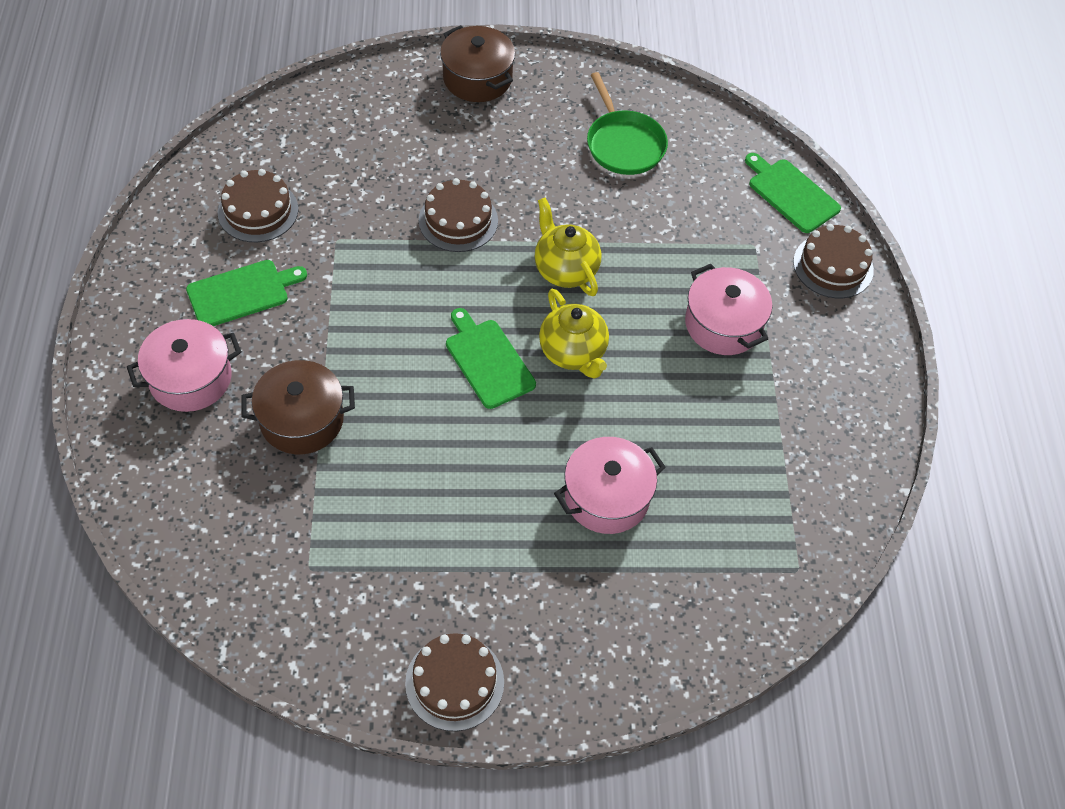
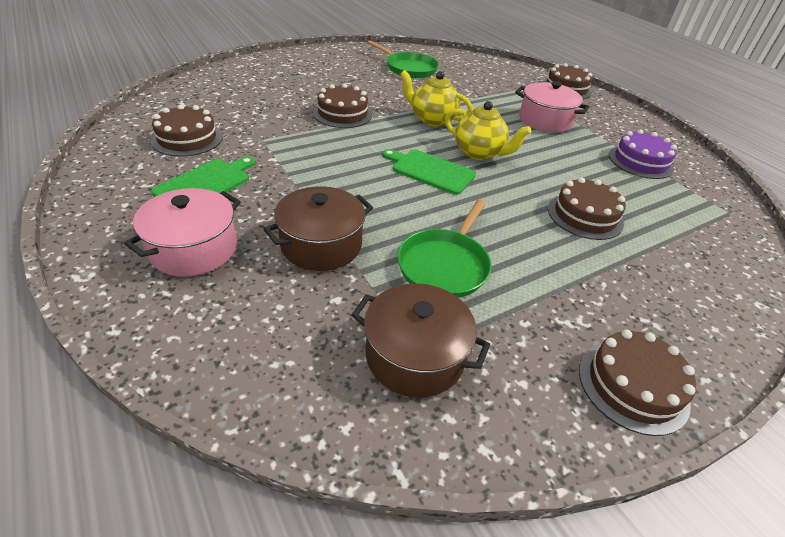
camera: 30 degrees left, 15 degrees down
brown pot [440,25,515,102] -> brown pot moved to [351,283,490,398]
pink pot [554,437,666,534] -> brown cake [548,177,626,240]
green cutting board [745,153,841,233] -> none
none -> green pan [397,200,492,298]
none -> purple cake [609,129,677,179]

